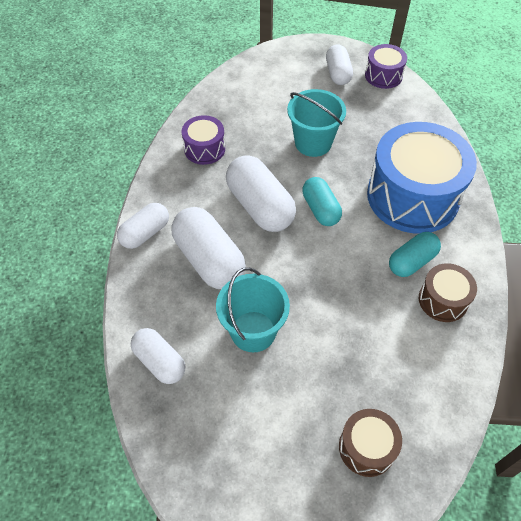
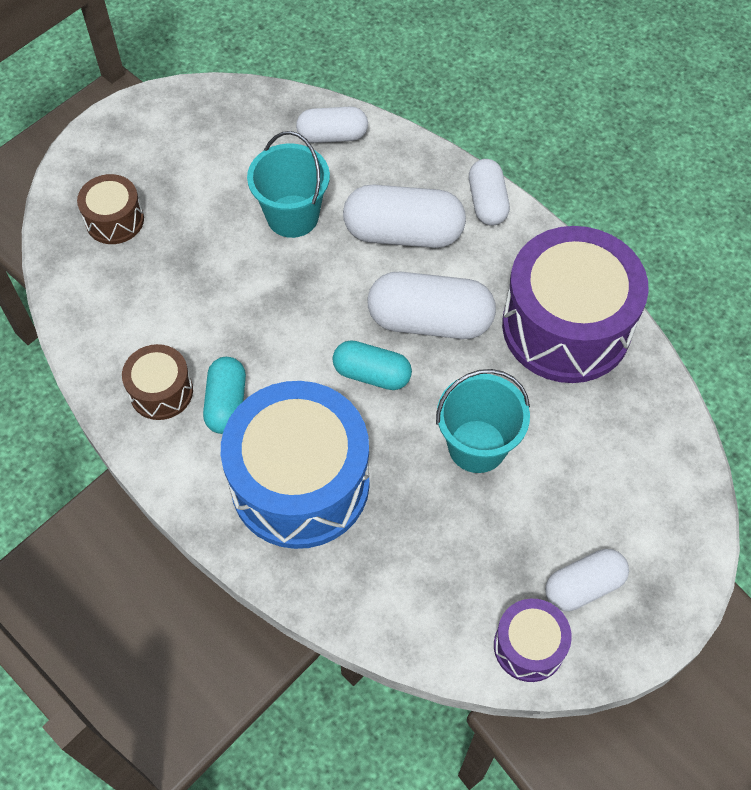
camera: 130 degrees right, 5 degrees up
purple drum [181,115,225,165] -> purple drum [502,226,649,383], size x2.10
white capsule [326,45,353,85] -> white capsule turned 60 degrees counterclockwise [545,549,629,611]

